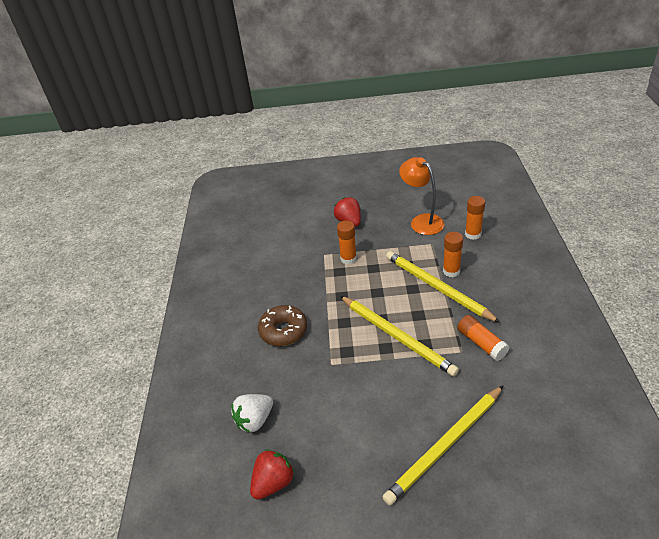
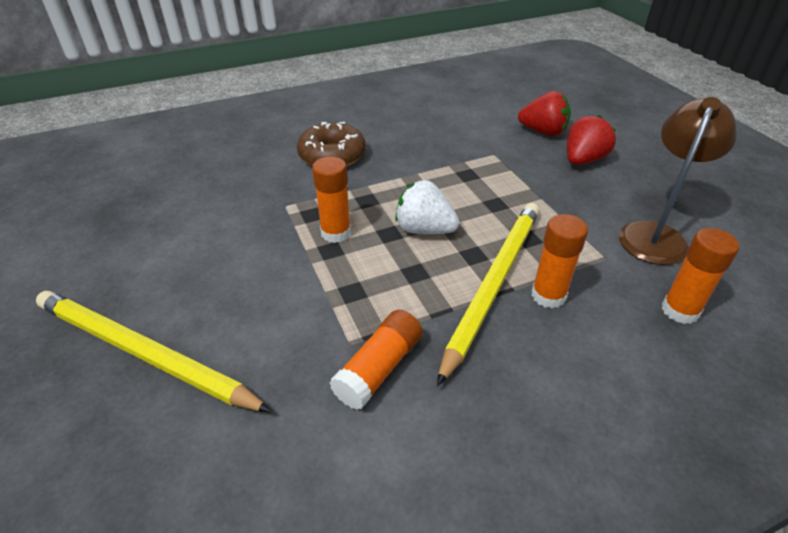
camera: 65 degrees right, 0 degrees up
white strawberry [231,394,273,433] -> white strawberry moved to [395,180,459,234]
red strawberry [250,449,295,500] -> red strawberry moved to [518,91,571,136]
orange glue stick [337,221,357,264] -> orange glue stick moved to [312,157,351,243]
yellow pencil [340,296,459,376] -> none
orange lamp [399,157,444,235] -> brown lamp [619,97,737,265]

